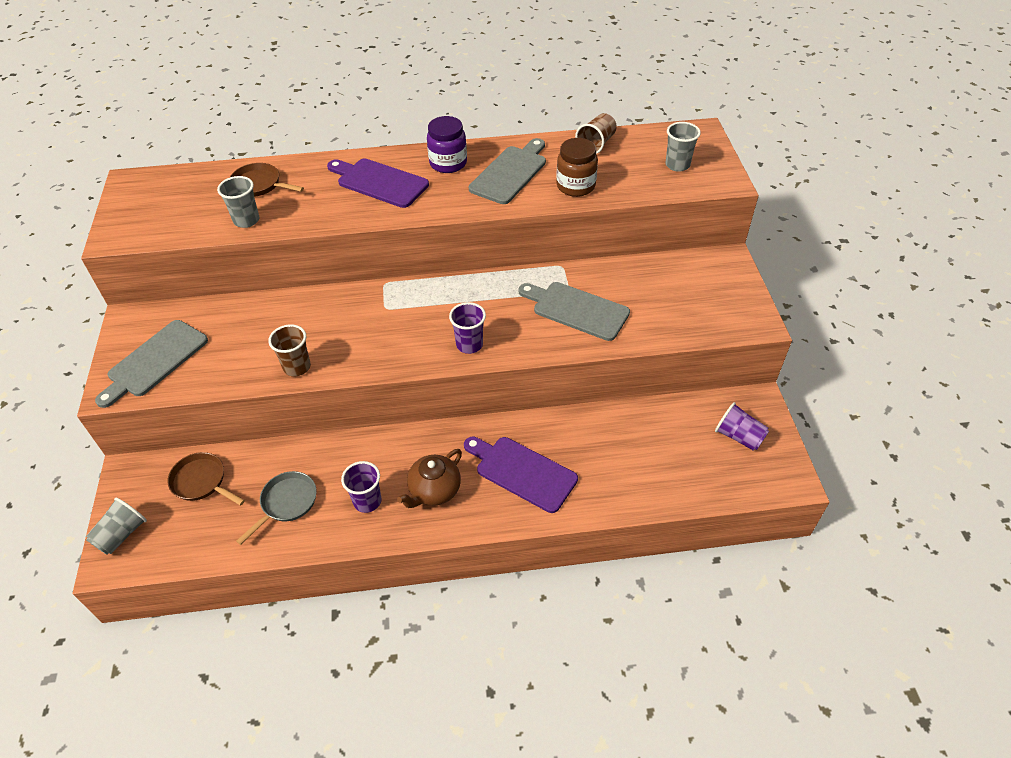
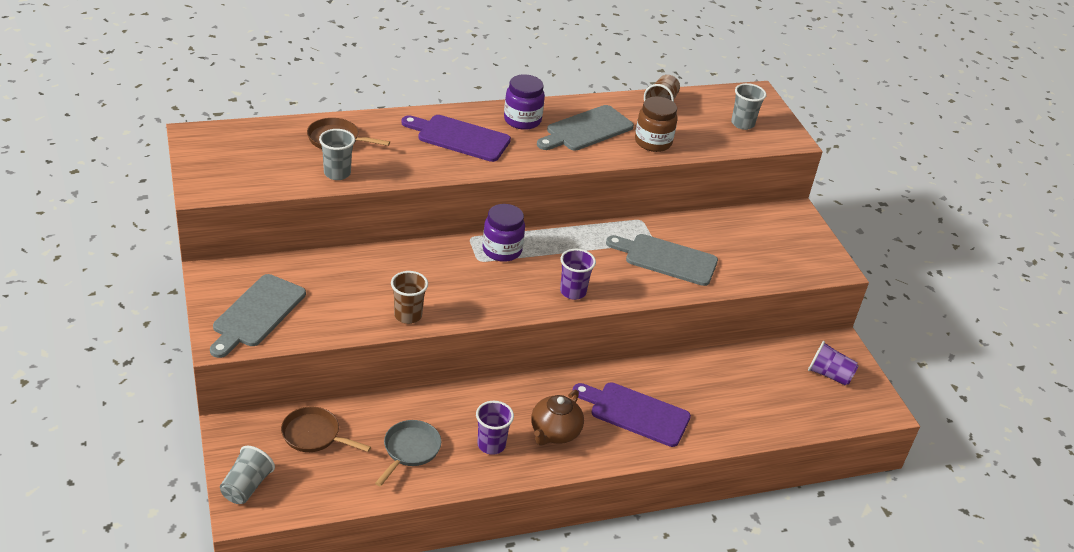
camera: 15 degrees left, 10 degrees down
grey cutting board [469,138,546,204] -> grey cutting board turned 150 degrees counterclockwise [537,105,634,151]
none -> purple jar [482,204,525,262]

